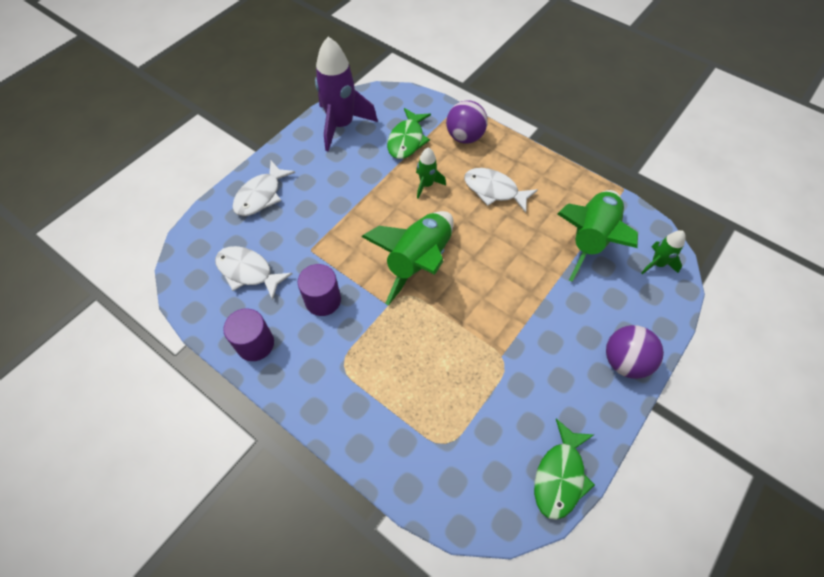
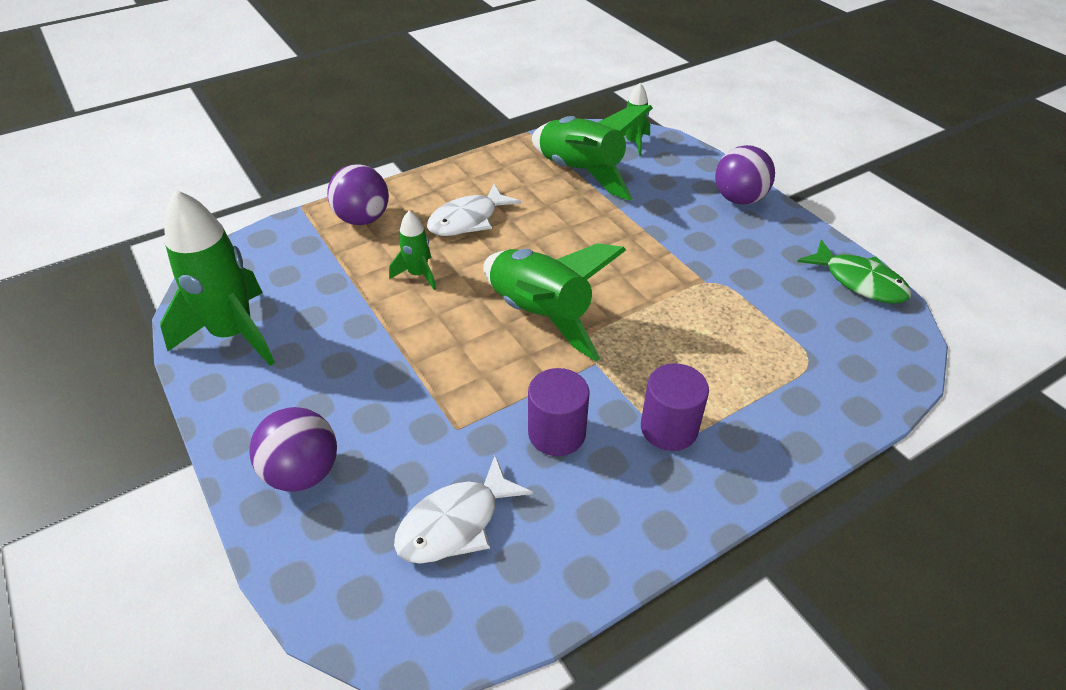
camera: 70 degrees left, 15 degrees down
purple cylinder [223,308,274,361] -> purple cylinder moved to [641,363,709,451]
white fish [232,161,295,216] -> purple ball [249,407,337,491]
purple rocket [315,37,378,151] -> green rocket [160,190,275,366]
green fish [387,108,431,159] -> none

